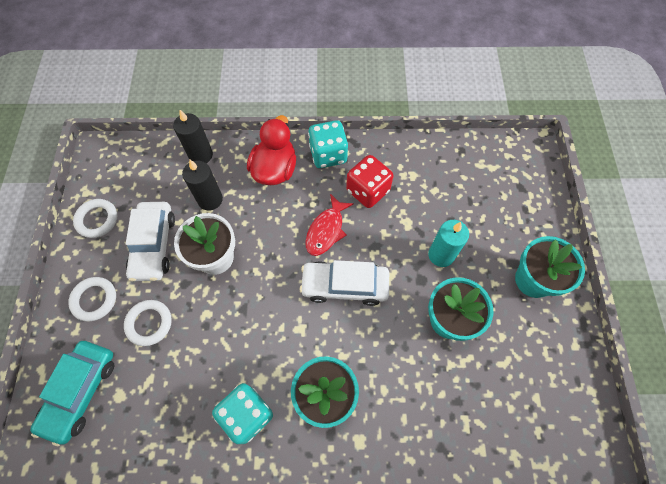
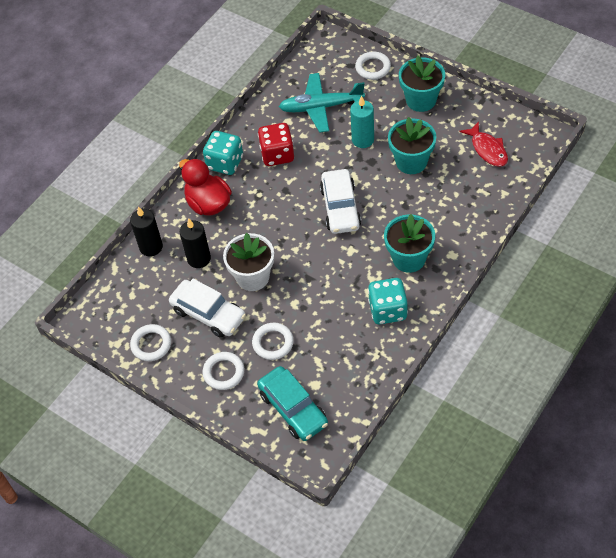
camera: 50 degrees left, 10 degrees down
white car [300,260,389,306] -> white car turned 45 degrees counterclockwise [320,169,361,234]
red fish [306,194,353,256] -> red fish moved to [460,122,508,167]
none -> turquoise plane [279,73,365,132]
none -> white ring [355,52,391,80]

